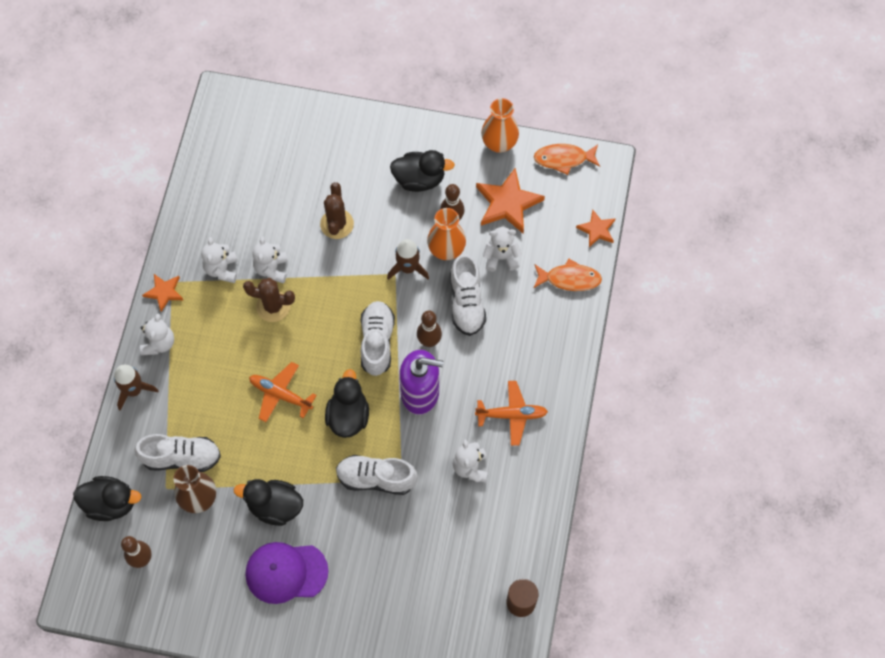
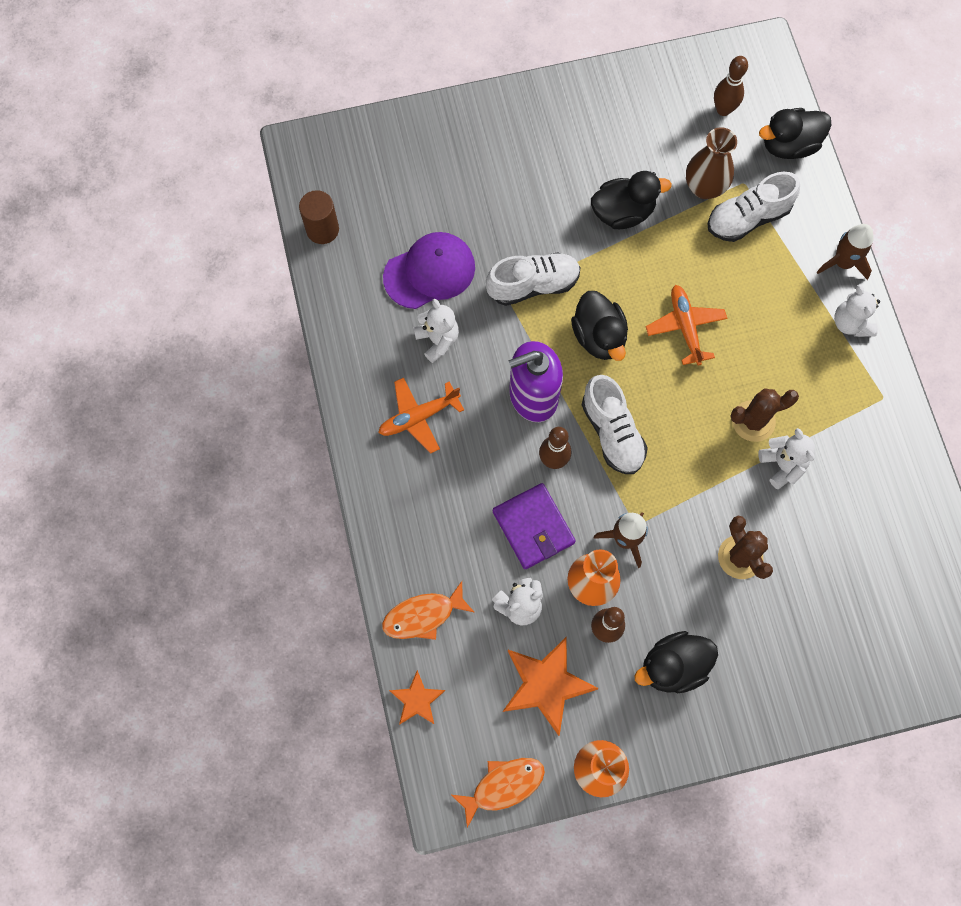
camera: 155 degrees right, 5 degrees up
orange star [142,274,183,312] -> none
white teddy bear [201,237,238,283] -> none
purple cap [245,542,329,604] -> purple cap moved to [383,232,475,309]
orange plane [249,362,317,422] -> orange plane turned 105 degrees counterclockwise [646,285,727,366]
white shoe [450,254,486,336] -> purple wallet [493,483,575,569]

